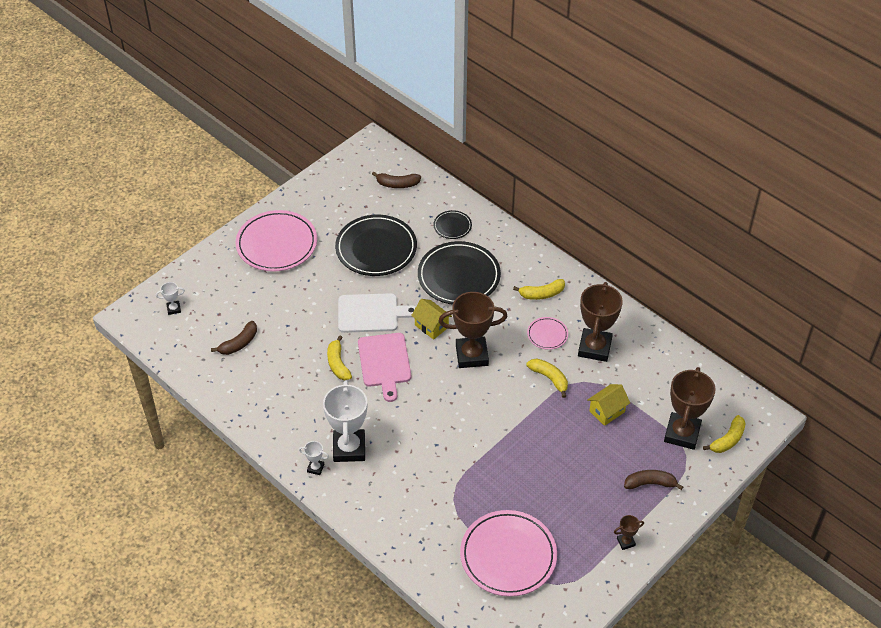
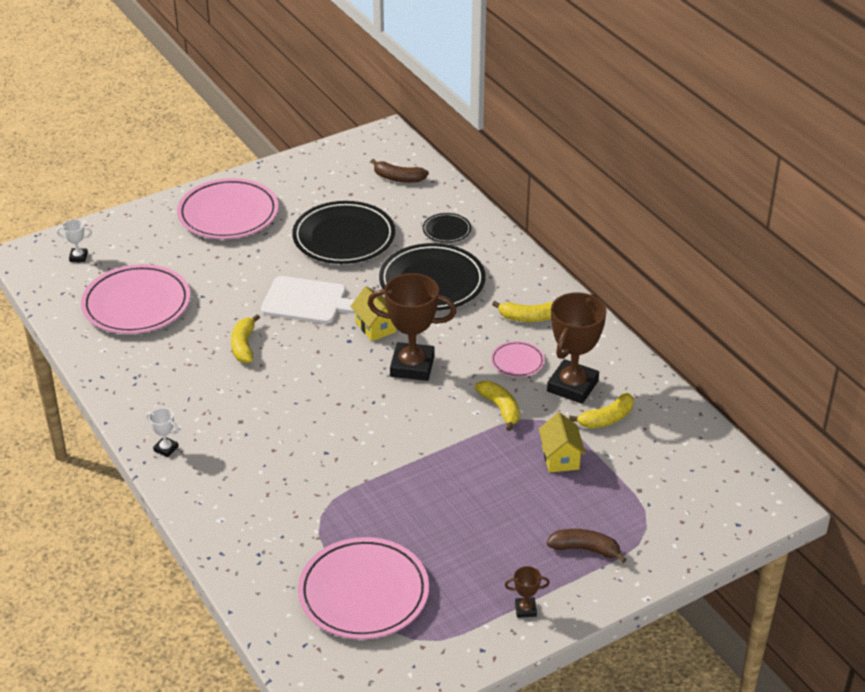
camera: 15 degrees right, 10 degrees down
brown banana [211,321,257,355] -> pink plate [81,264,190,334]
white trophy [323,380,367,462] -> none
pink cutting board [358,333,411,402] -> none
yellow house [587,384,630,426] -> yellow house turned 75 degrees counterclockwise [539,412,586,472]
brown trophy [664,367,716,450] -> none
yellow banana [703,415,746,453] -> yellow banana moved to [569,393,634,428]

